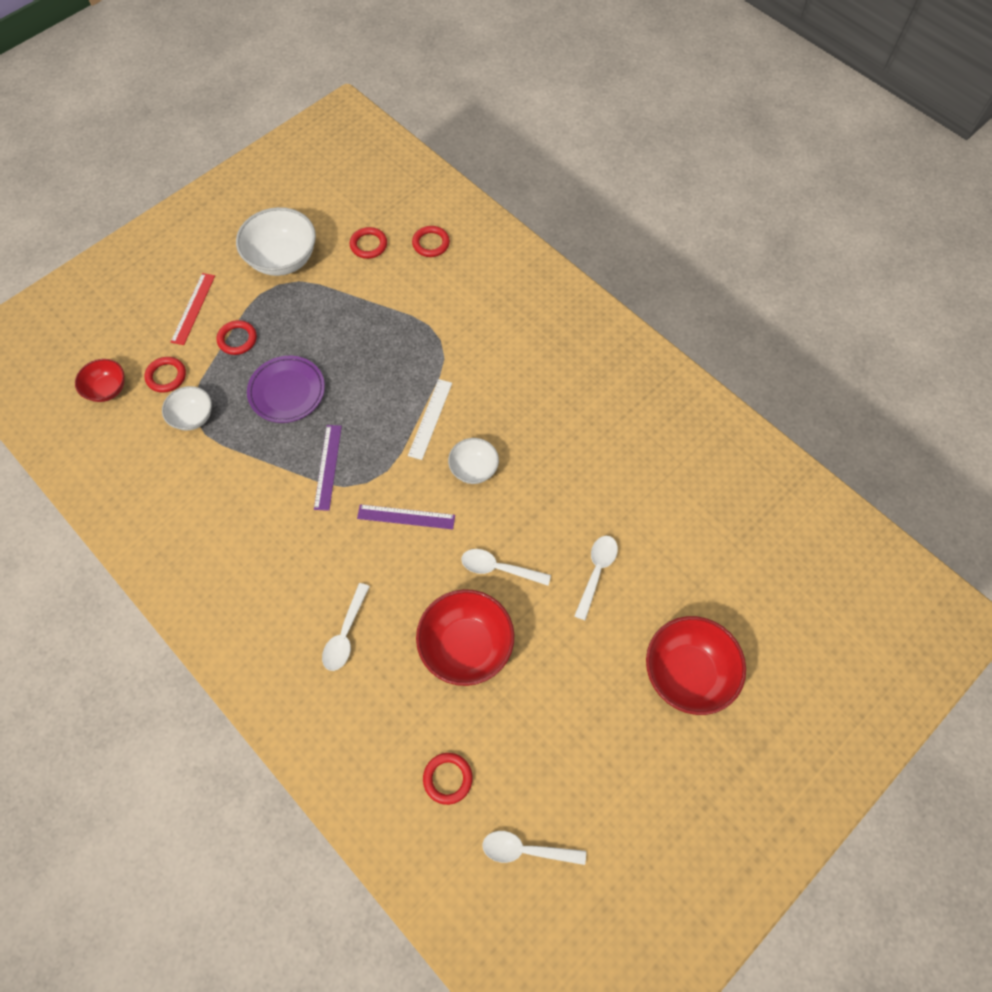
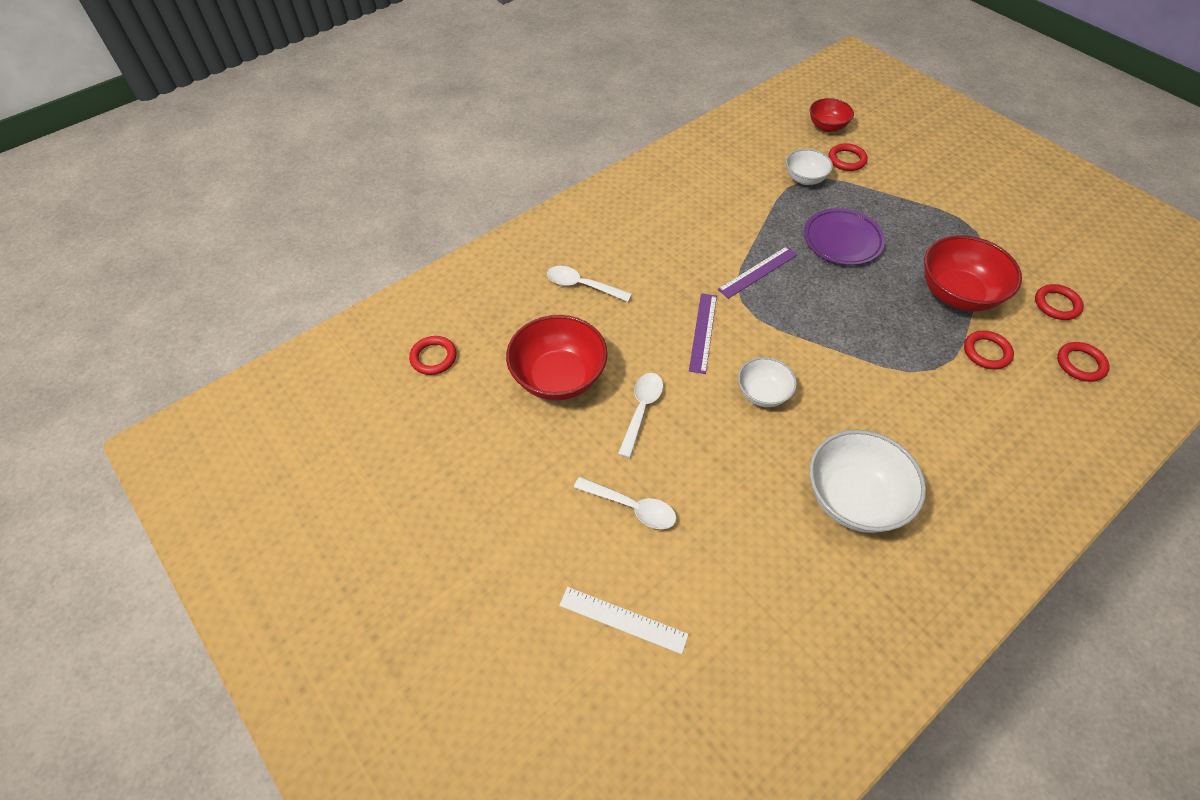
camera: 95 degrees right, 10 degrees down
red ruler [171,273,215,345] -> none
red ring [217,320,257,355] -> red ring moved to [964,331,1014,370]
white bowl [236,207,316,276] -> white bowl moved to [809,430,926,533]
purple ruler [314,425,342,511] -> purple ruler turned 45 degrees counterclockwise [718,246,798,299]
white ruler [408,379,452,460] -> white ruler moved to [559,587,689,654]
white spoon [482,831,586,865] -> none
red bowl [646,616,746,715] -> red bowl moved to [924,235,1022,311]

